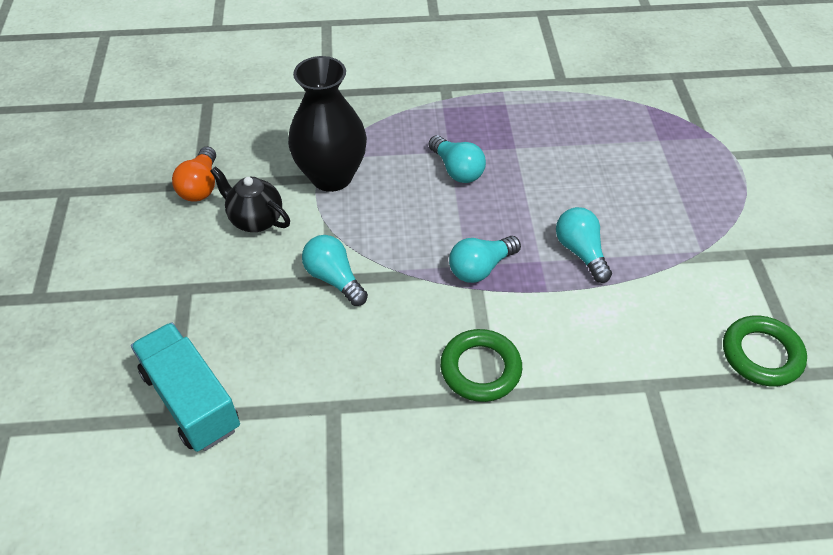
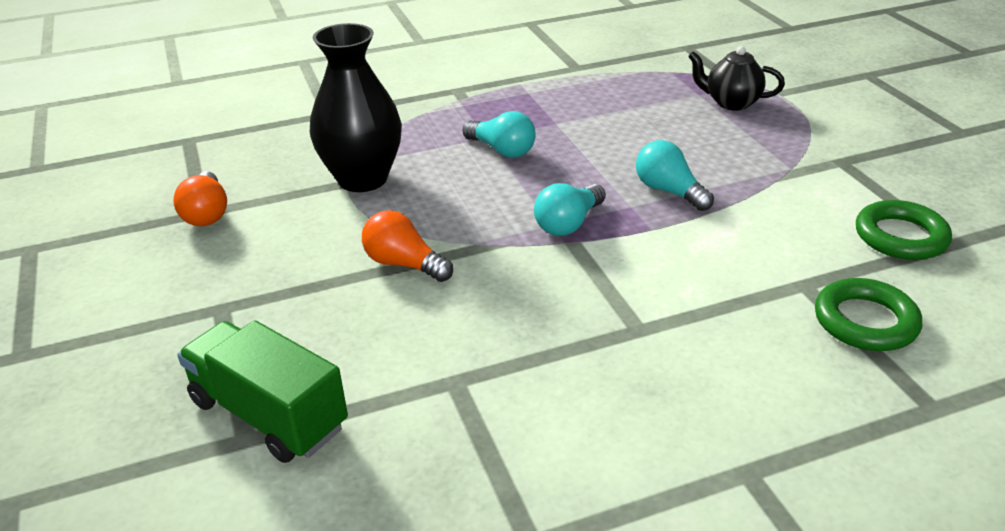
camera: 15 degrees left, 15 degrees down
turquoise truck [131,322,240,452] -> green truck [177,320,348,463]
black teapot [210,166,290,232] -> black teapot moved to [688,46,785,111]
turquoise light bulb [302,235,368,306] -> orange light bulb [362,210,453,282]
green ring [440,329,522,402] -> green ring moved to [815,278,922,351]

